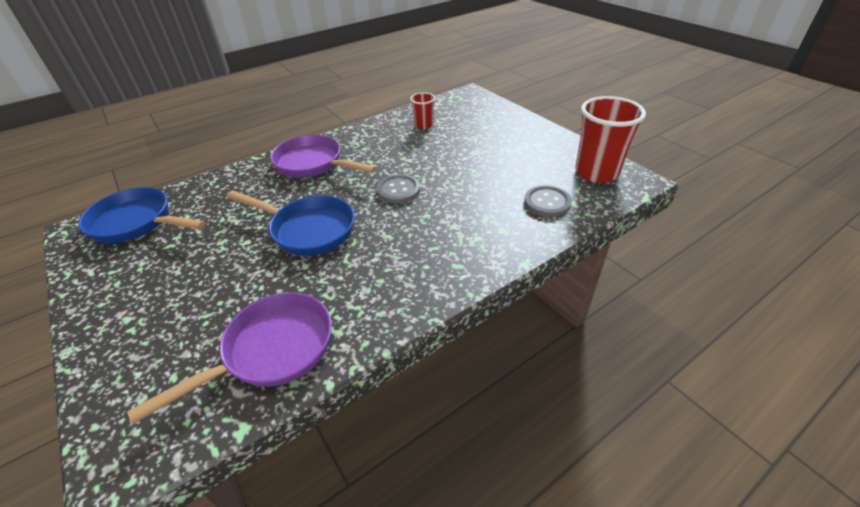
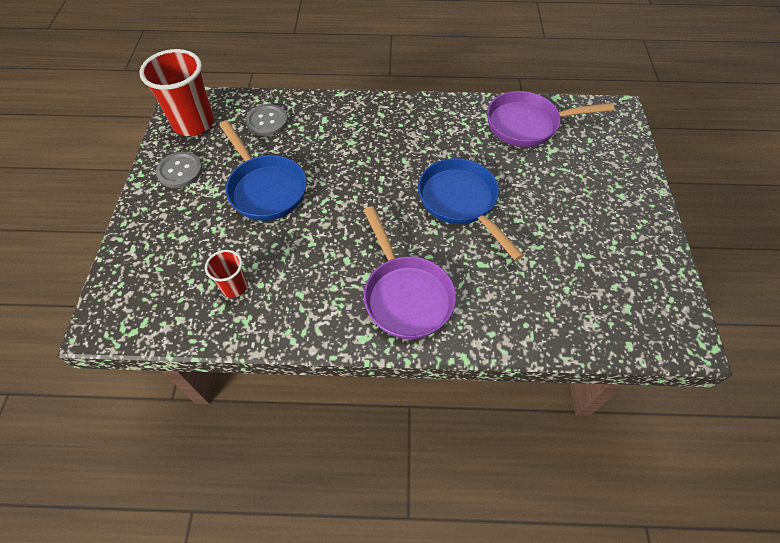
camera: 145 degrees left, 15 degrees up
blue pan [78,187,206,244] -> blue pan moved to [219,120,307,221]
grey button [377,174,420,203] -> grey button moved to [156,152,203,188]

